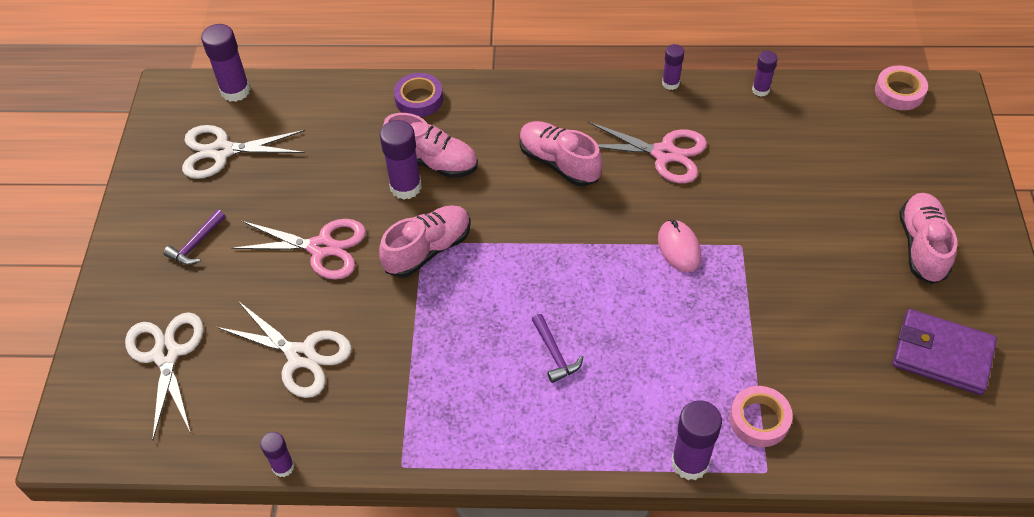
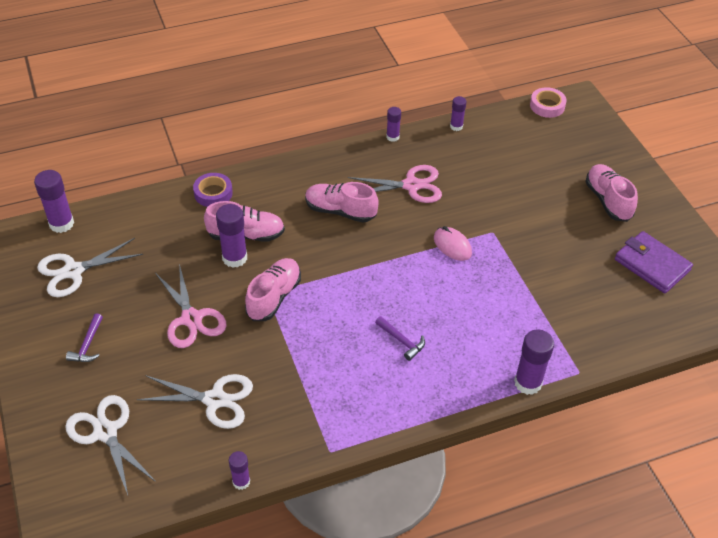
camera: 25 degrees left, 5 degrees down
pink scissors [231,219,366,280] -> pink scissors turned 75 degrees clockwise [155,264,227,348]
pink tape [729,386,793,447] -> none
purple wallet [893,309,997,395] -> purple wallet turned 45 degrees clockwise [615,231,693,294]

